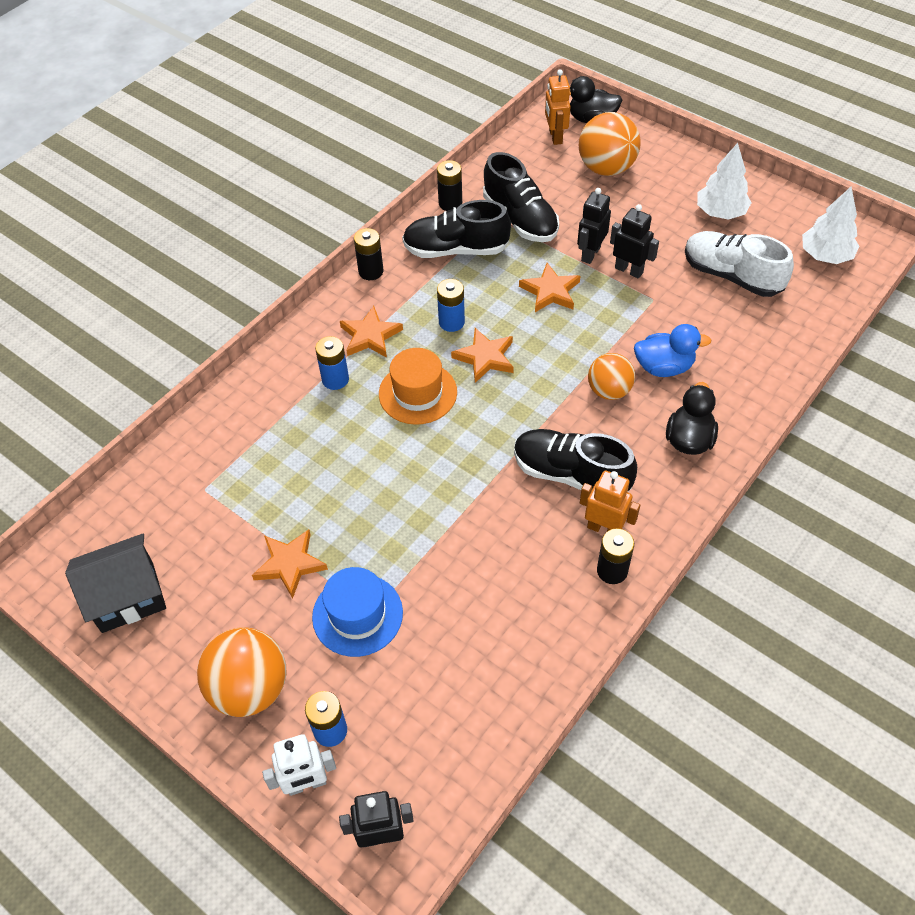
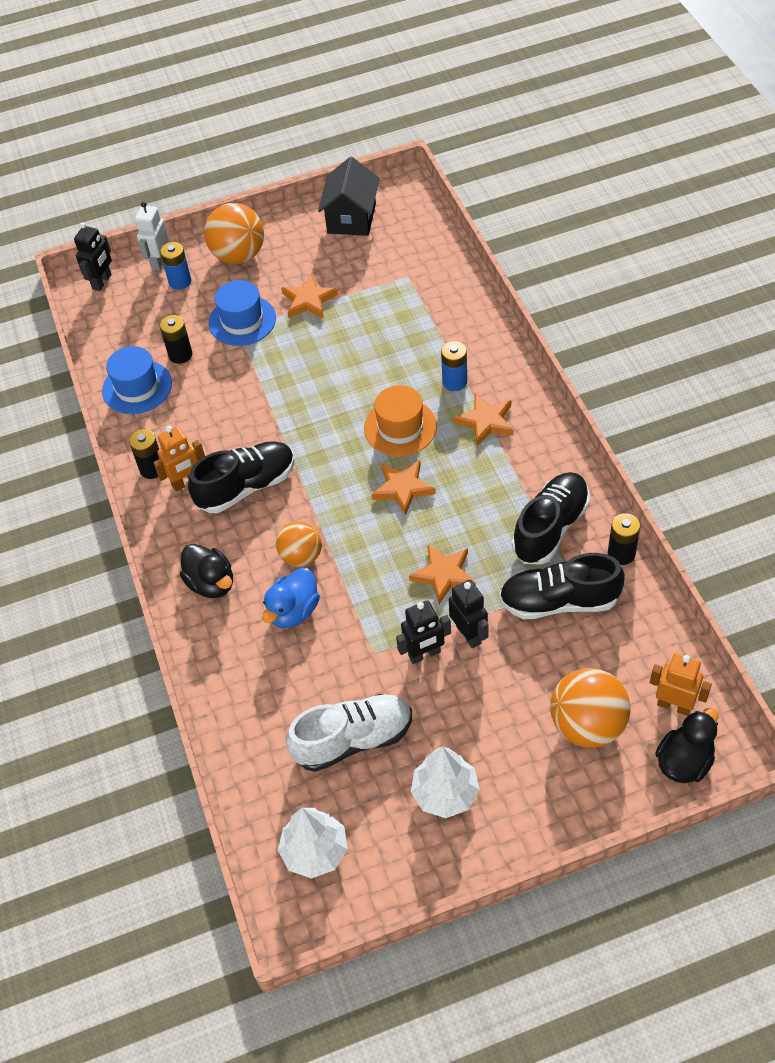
camera: 125 degrees right, 0 degrees up
black battery [354,228,383,280] -> black battery moved to [160,315,192,364]
blue battery [437,279,465,332] -> none
none -> blue hat [102,346,172,414]

